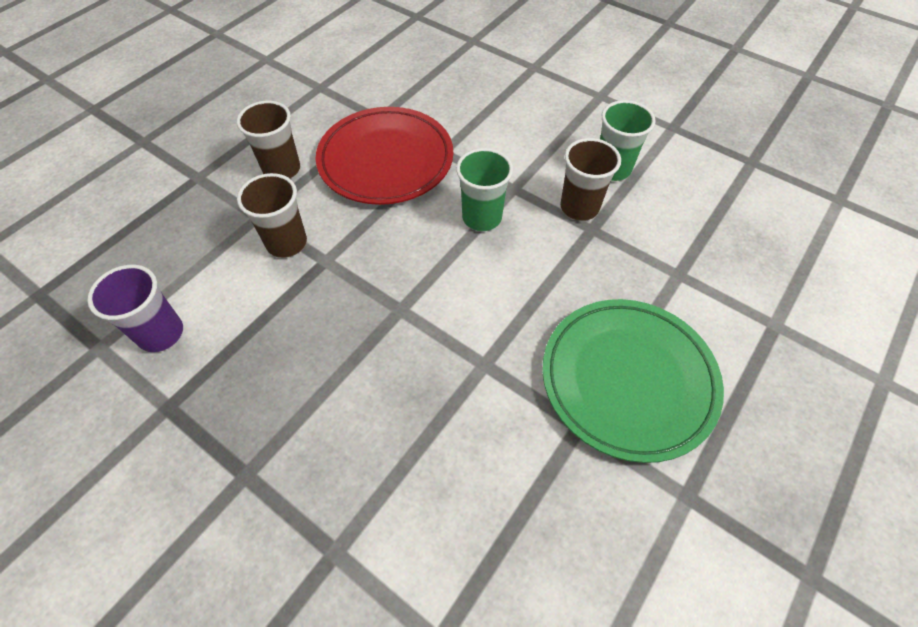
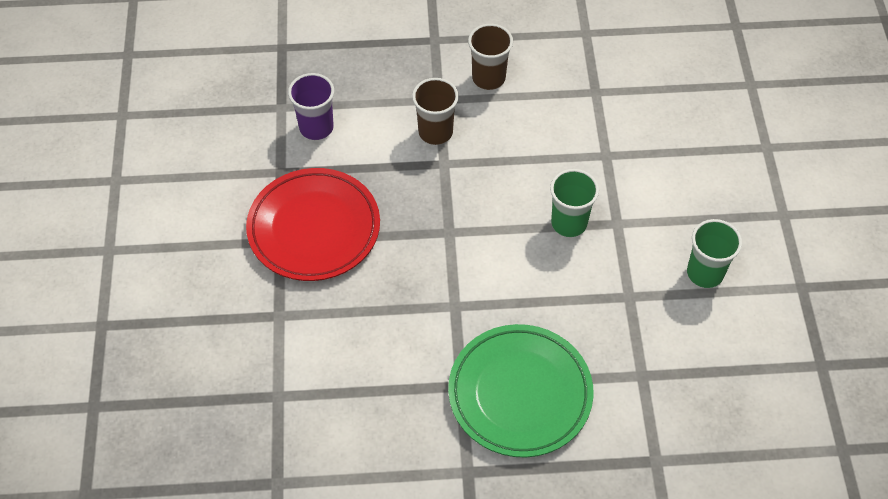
camera: 50 degrees right, 0 degrees up
red plate [316,107,453,205] -> red plate moved to [246,168,380,281]
brown cup [560,138,621,221] -> none

